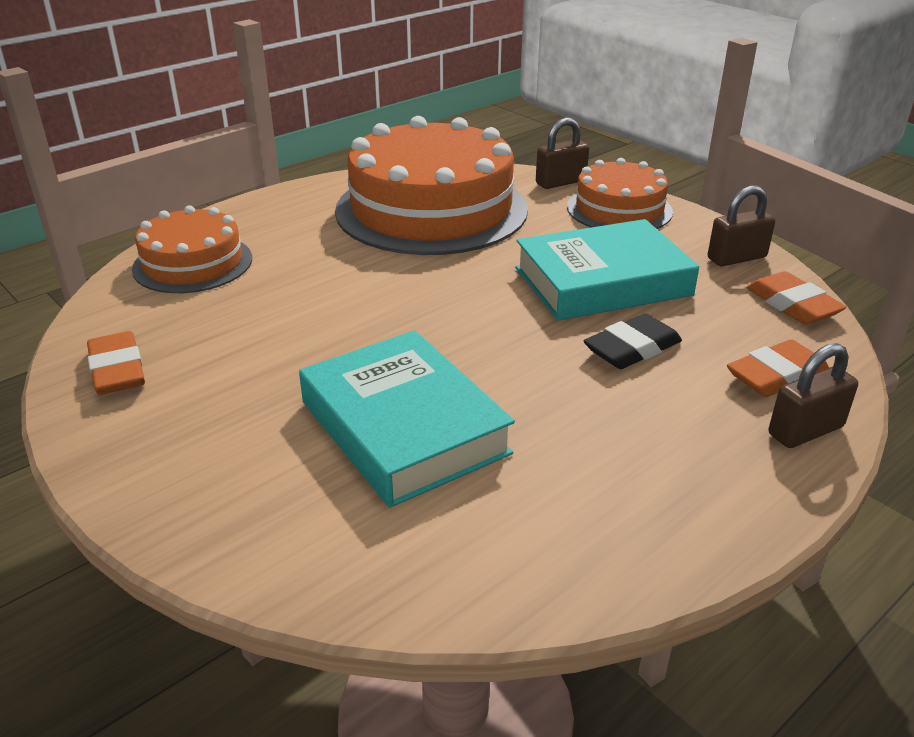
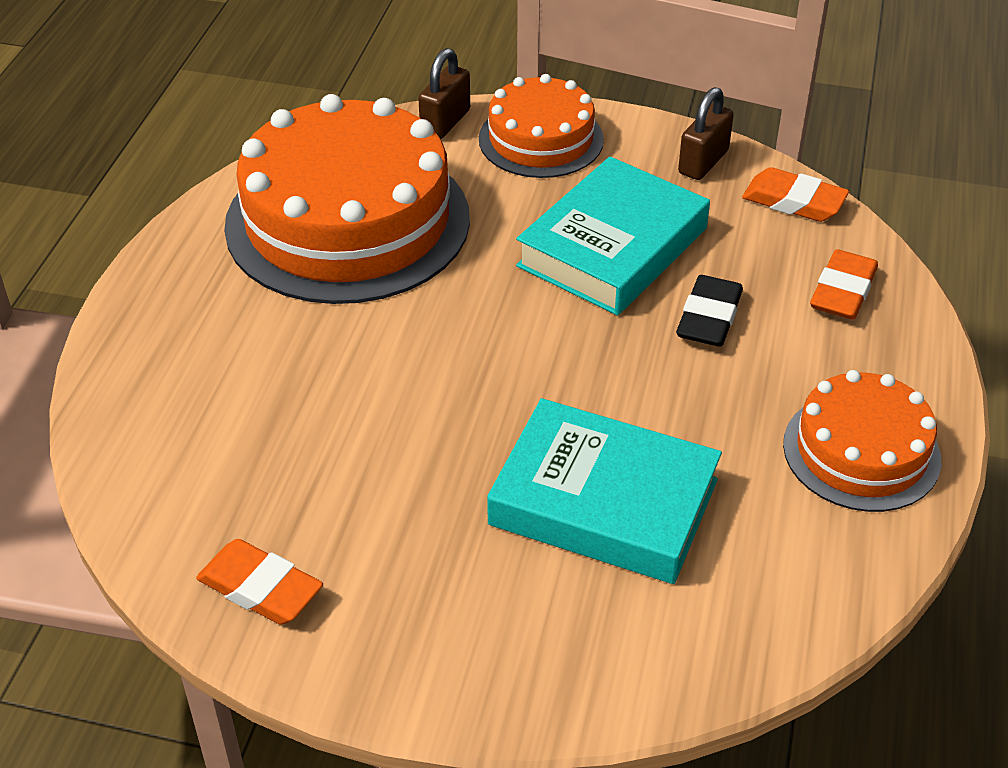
camera: 35 degrees left, 10 degrees up
orange cake [132,205,252,293] -> orange cake moved to [783,370,941,512]
brown padlock [769,343,858,448] -> none

